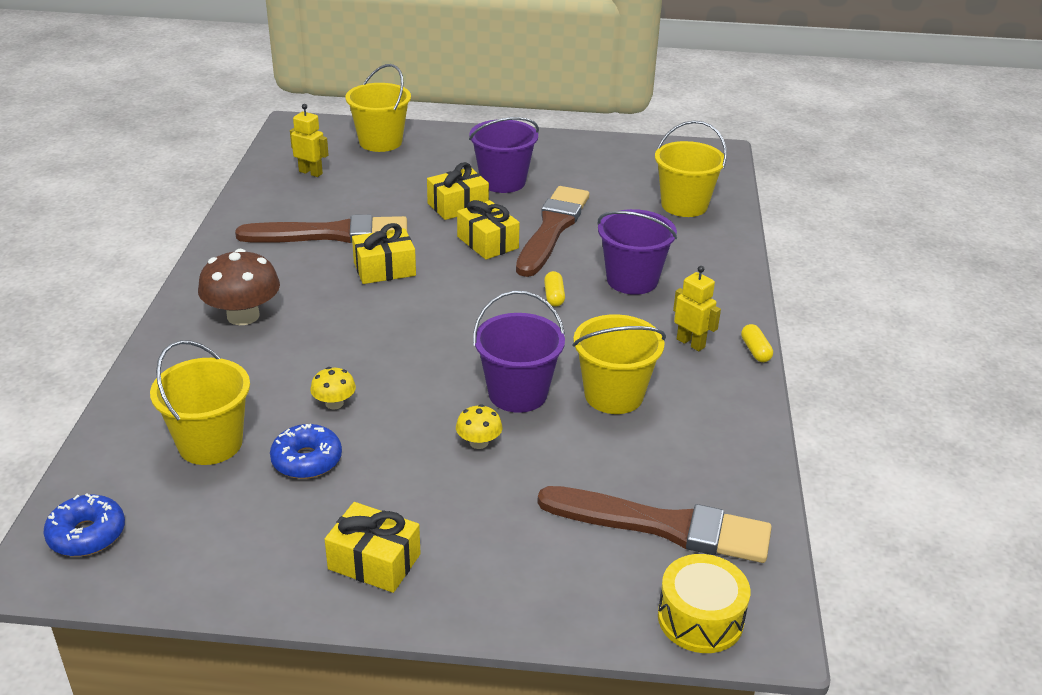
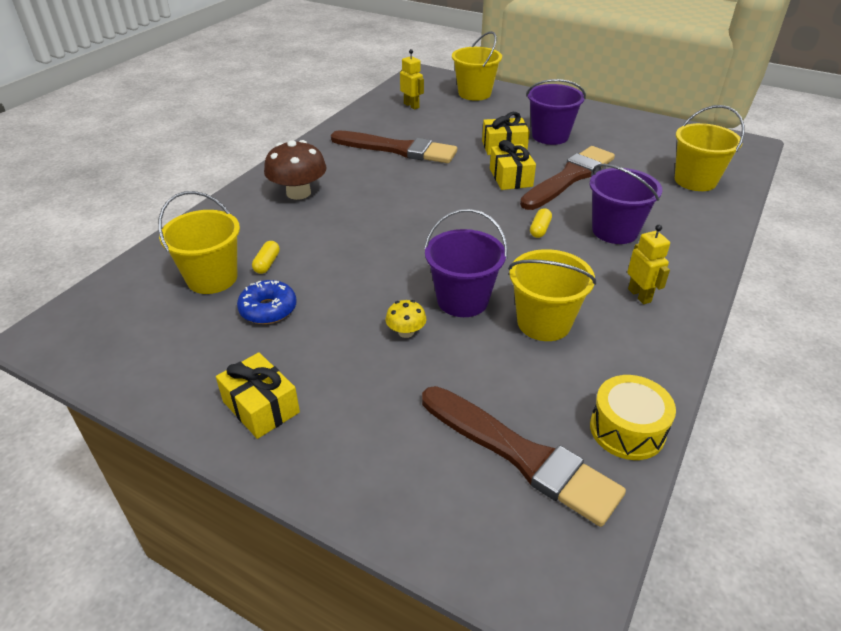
camera: 25 degrees right, 5 degrees up
blue donut [43,493,125,557] -> none
yellow mushroom [310,367,356,409] -> none
yellow gift [352,223,416,284] -> none
yellow drum [658,554,750,653] -> yellow drum moved to [590,375,676,460]
yellow capsule [741,324,773,362] -> yellow capsule moved to [252,241,280,274]

